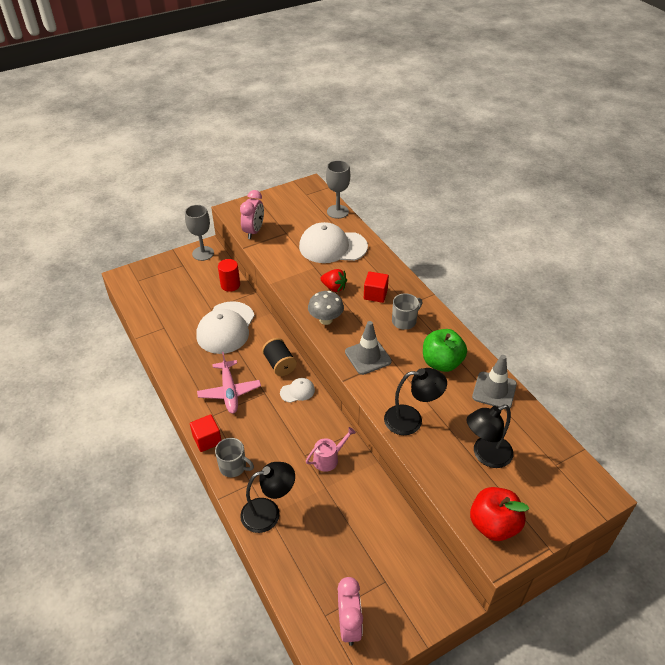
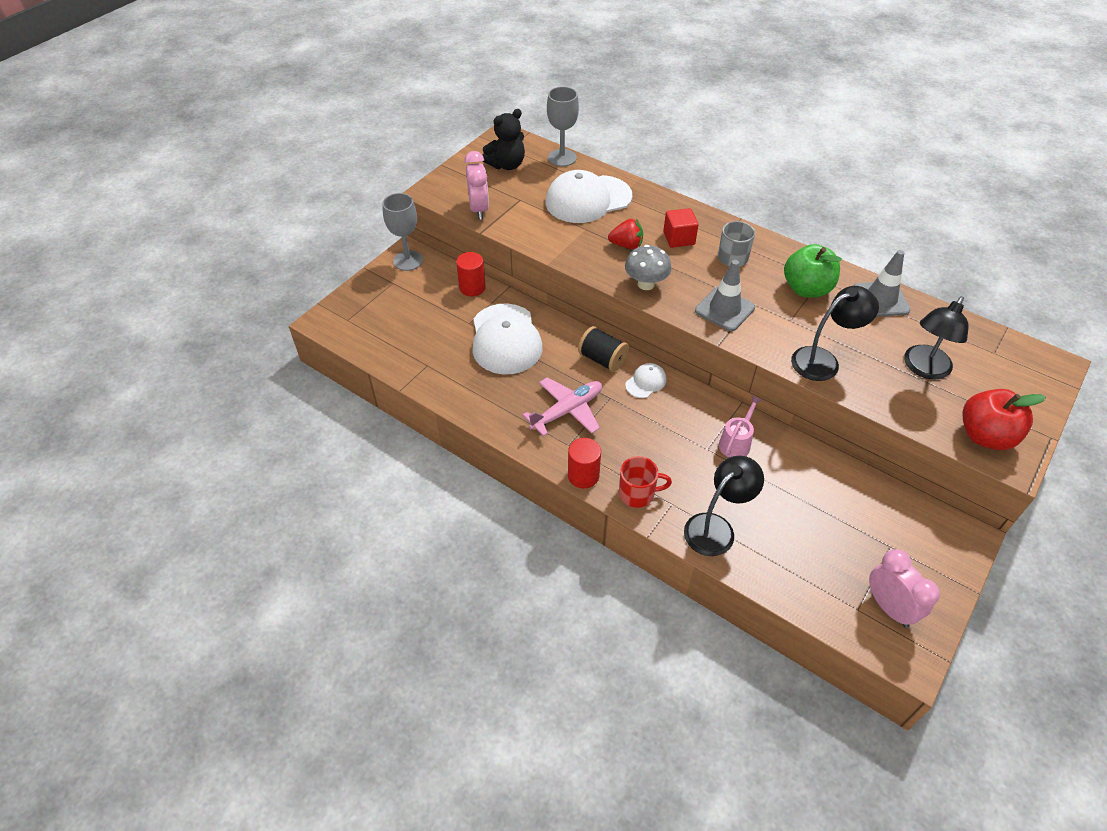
camera: 25 degrees left, 5 degrees up
red cube [190,414,221,452] -> red cylinder [568,438,601,488]
pink plane [197,352,261,414] -> pink plane turned 90 degrees counterclockwise [523,377,602,437]
grey mug [215,438,254,477] -> red mug [619,456,672,508]
none -> black teddy bear [482,109,525,170]

